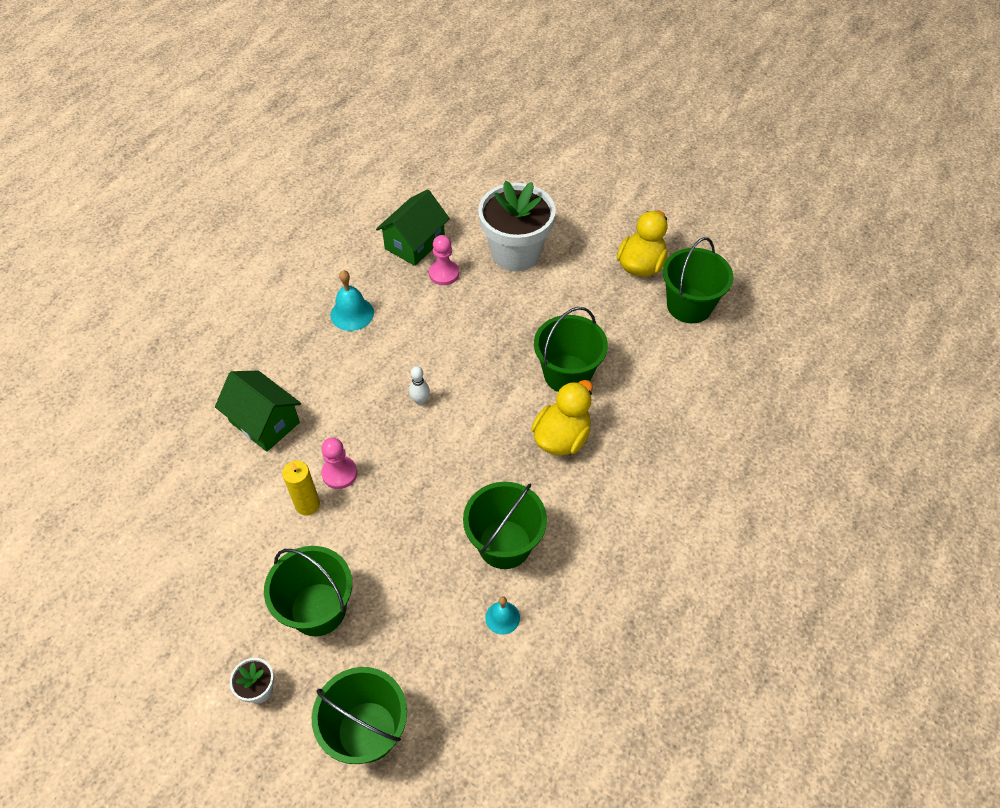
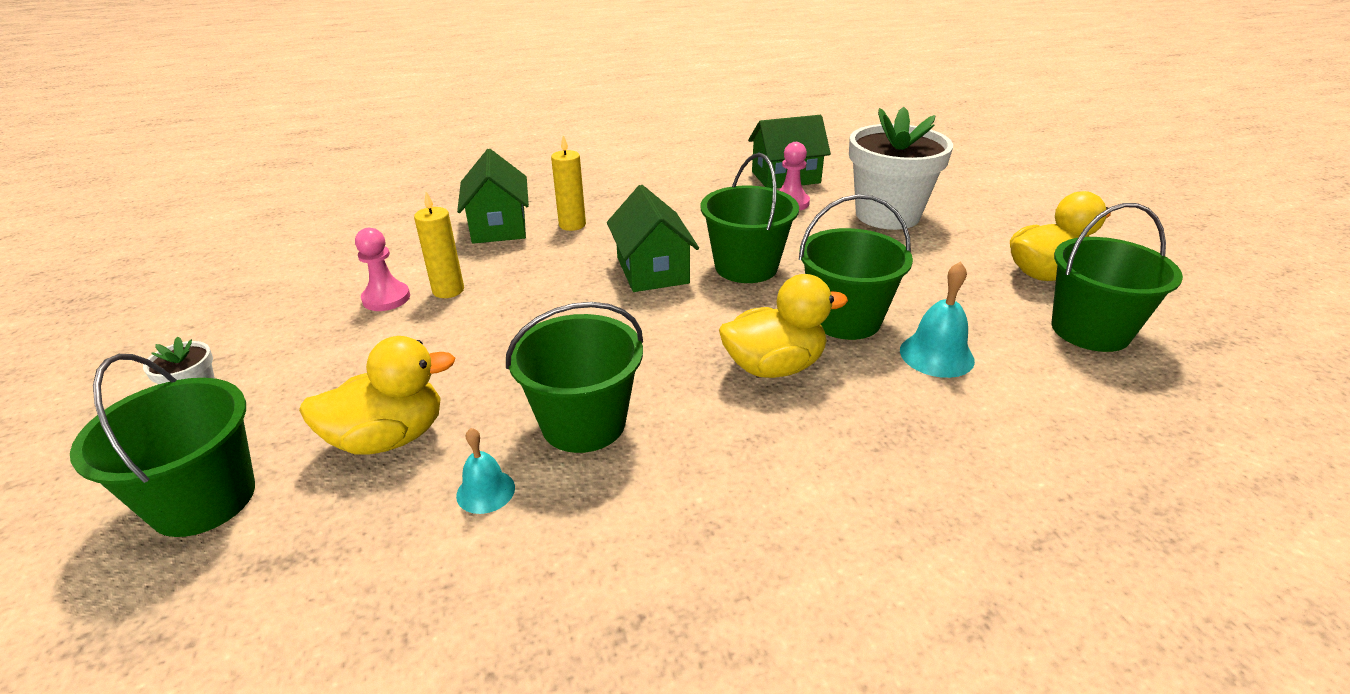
camera: 40 degrees right, 20 degrees down
green bucket [264,546,352,636] -> green bucket moved to [701,153,799,283]
pink pawn [321,438,357,489] -> pink pawn moved to [355,228,410,311]
turquoise bell [331,270,374,331] -> turquoise bell moved to [900,261,975,378]
white bowling pin [409,366,430,405] -> green house [607,185,699,292]
none -> yellow duck [299,336,455,455]
none -> yellow candle [551,135,586,231]

